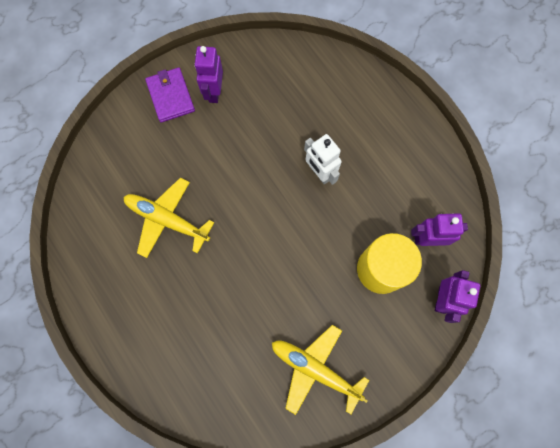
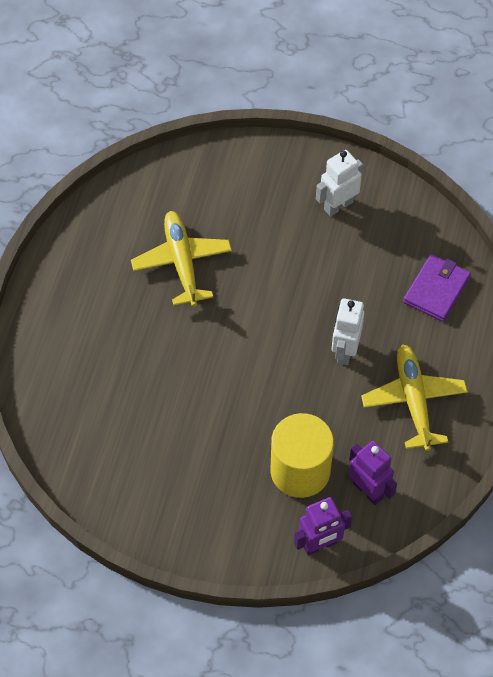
camera: 50 degrees right, 15 degrees down
purple wallet [145,67,195,122] -> purple wallet moved to [403,254,471,322]
purple robot [194,46,223,103] -> white robot [316,150,363,216]
yellow plane [272,325,369,415] -> yellow plane moved to [361,345,468,451]

